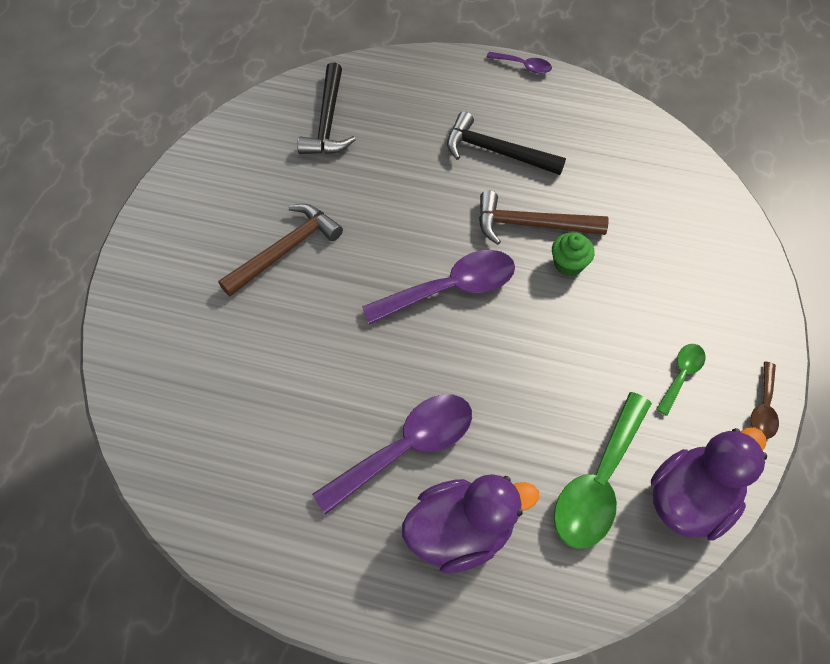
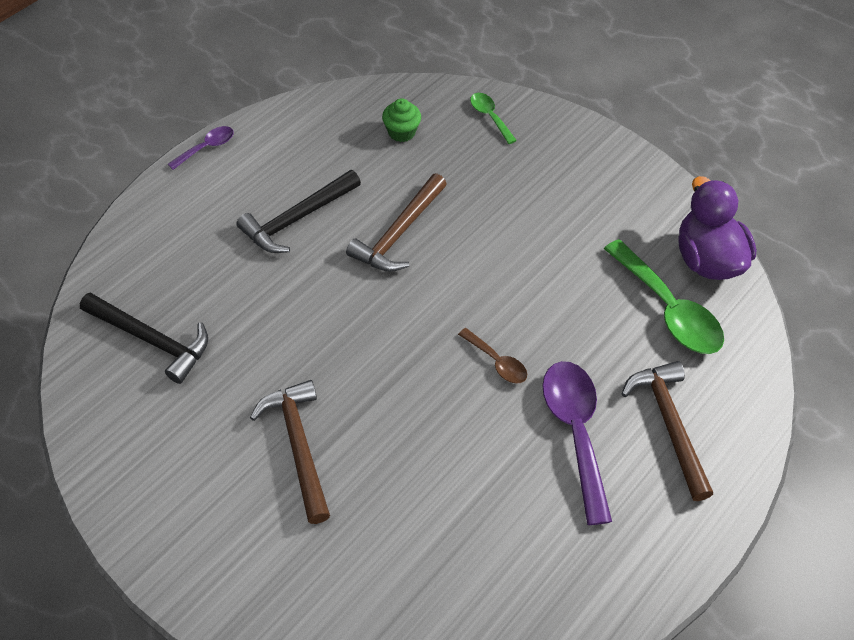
camera: 65 degrees left, 5 degrees down
purple spoon [362,250,515,325] -> none
purple duck [402,474,539,573] -> brown hammer [622,361,713,501]
green cupcake [552,233,595,276] -> green cupcake moved to [382,98,421,142]
green spoon [656,344,706,416] -> green spoon moved to [470,93,517,144]
brown spoon [751,362,779,439] -> brown spoon moved to [458,328,527,384]

